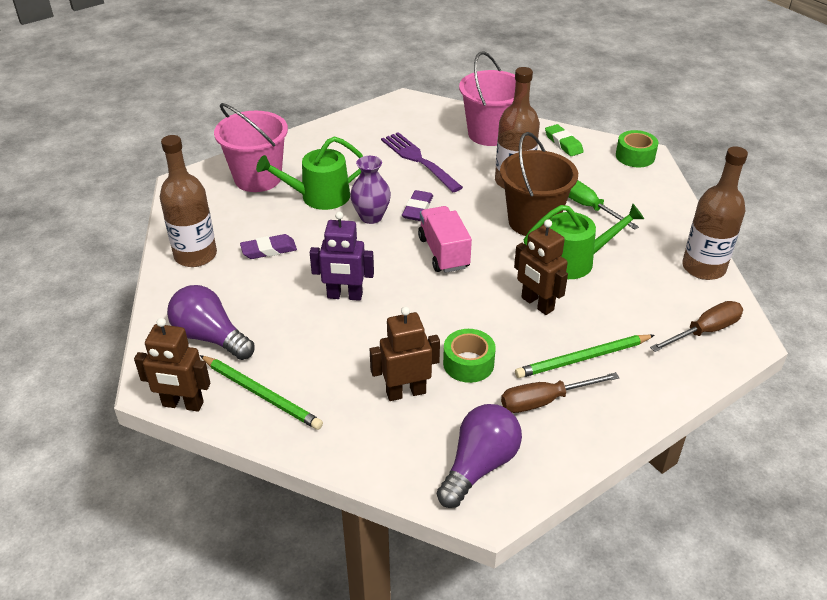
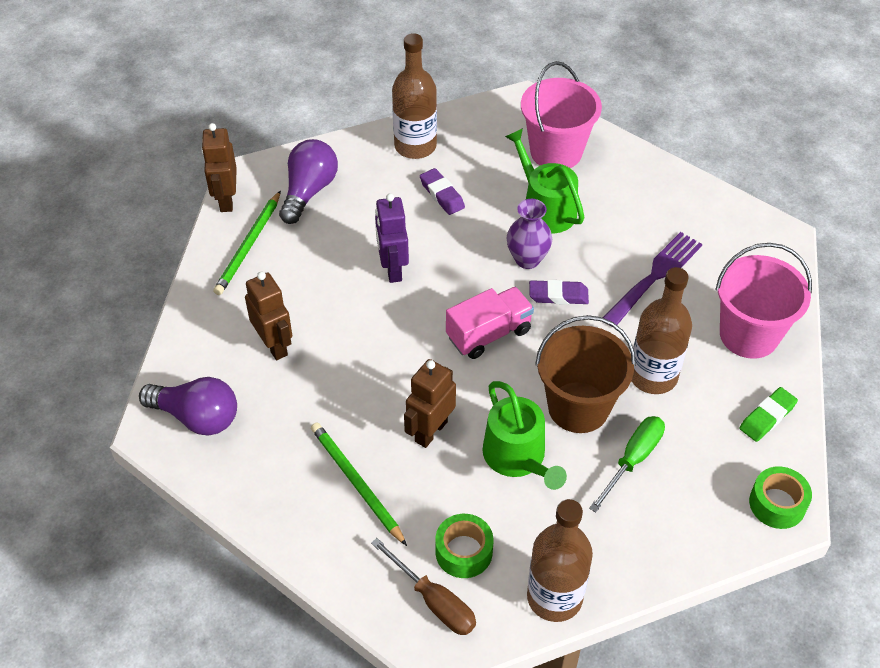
camera: 75 degrees right, 10 degrees up
green tape [443,329,496,383] -> green tape moved to [435,514,493,578]
brown screwdriver [501,372,619,413] -> none

